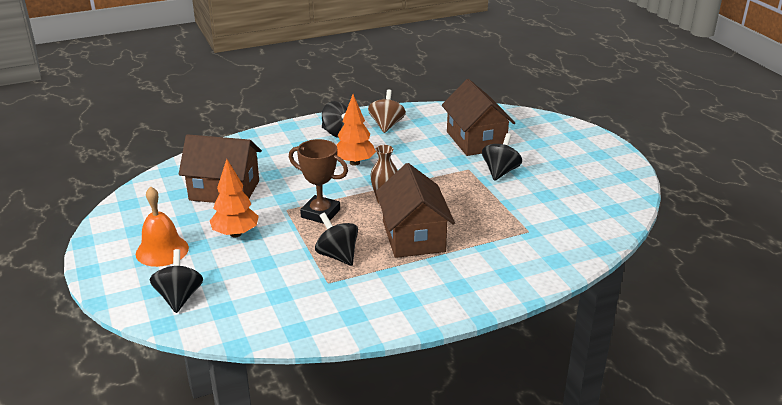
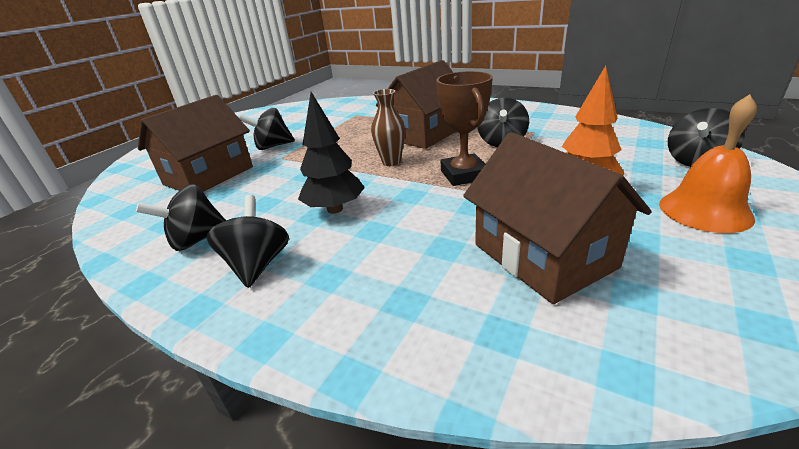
camera: 125 degrees left, 0 degrees up
orange tree [336,94,376,166] -> black tree [298,92,365,214]
brown spinning top [368,90,406,133] -> black spinning top [136,184,226,251]

